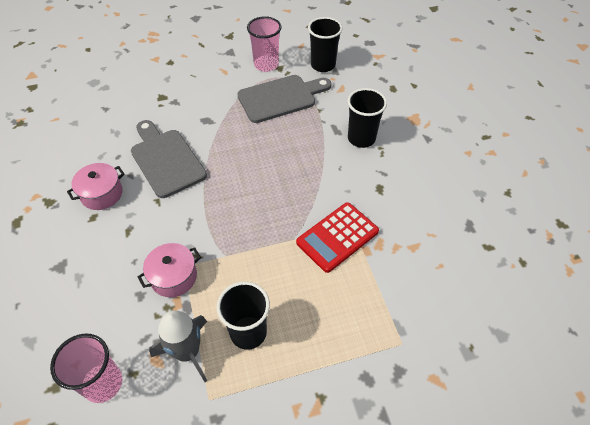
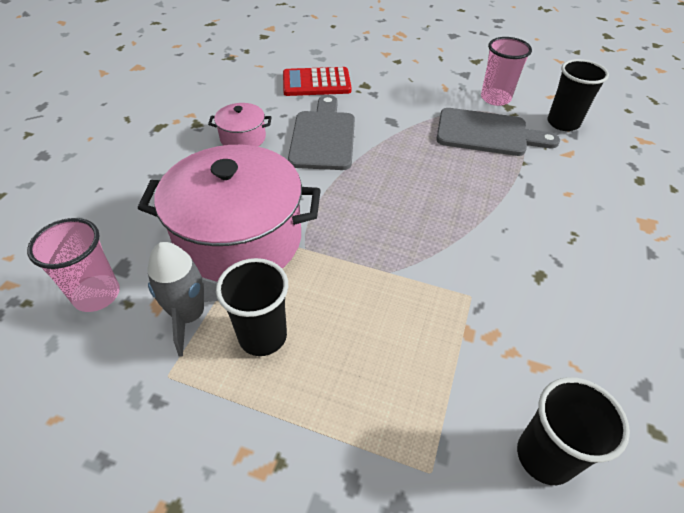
camera: 35 degrees right, 5 degrees down
pink pot [138,243,201,297] -> pink pot [138,145,321,282], size x2.21
red calculator [296,202,379,273] -> red calculator moved to [283,67,352,96]
black cup [347,88,387,148] -> black cup moved to [517,377,630,485]

